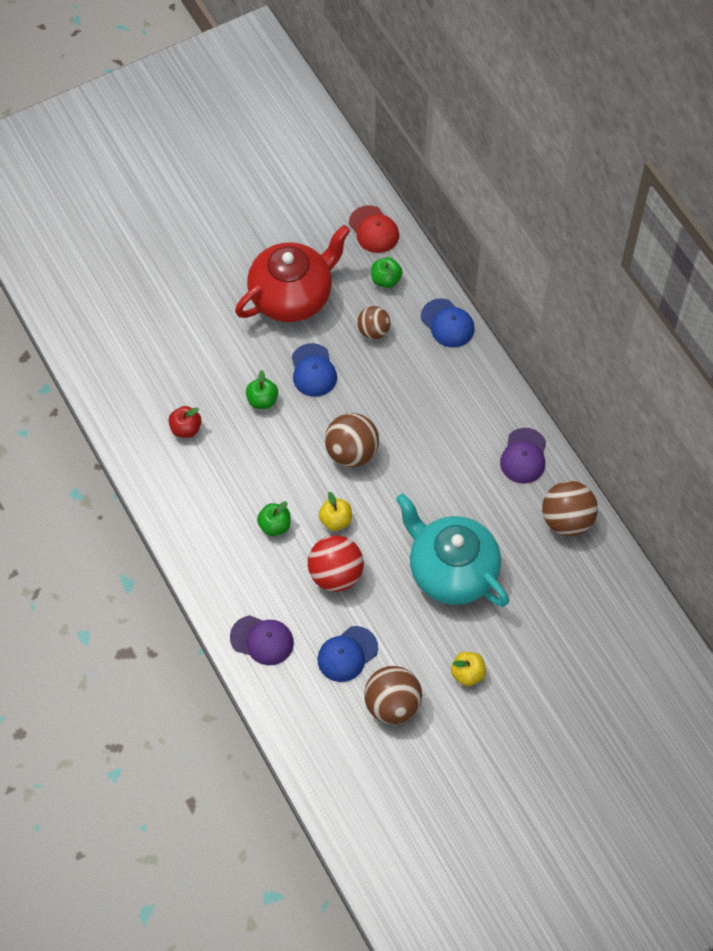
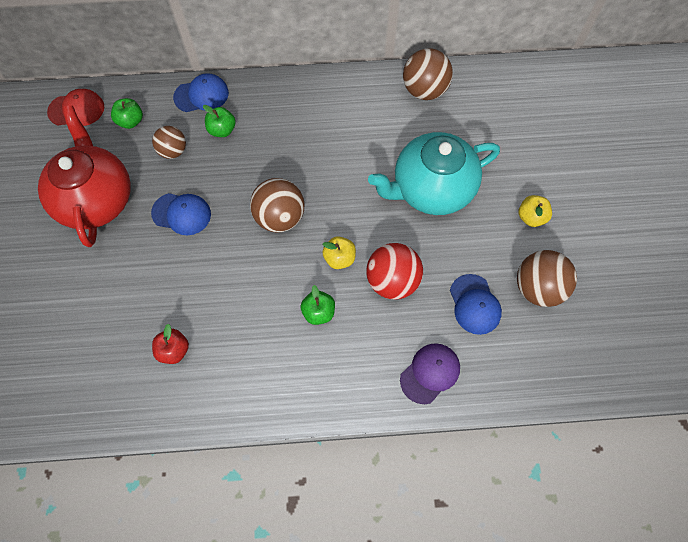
camera: 65 degrees left, 5 degrees up
green apple [246,370,278,409] -> green apple moved to [203,105,236,137]
purple cap [500,428,546,484] -> none

